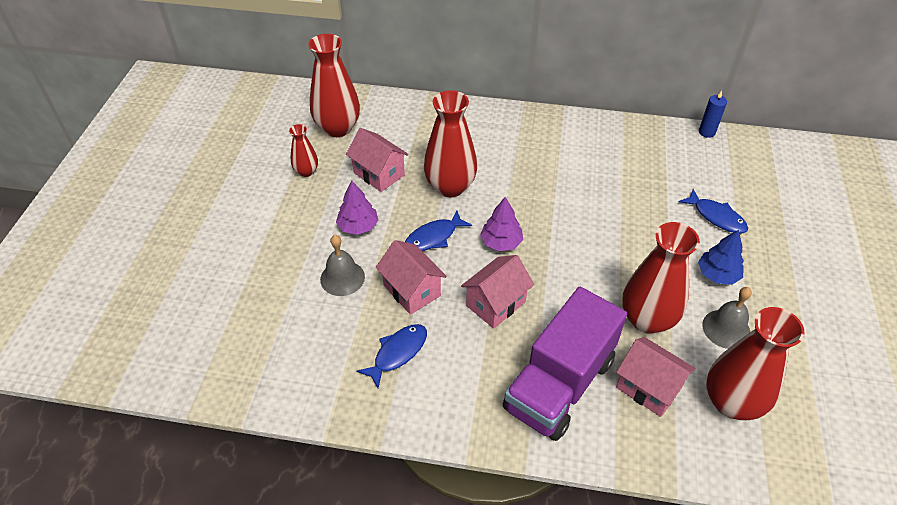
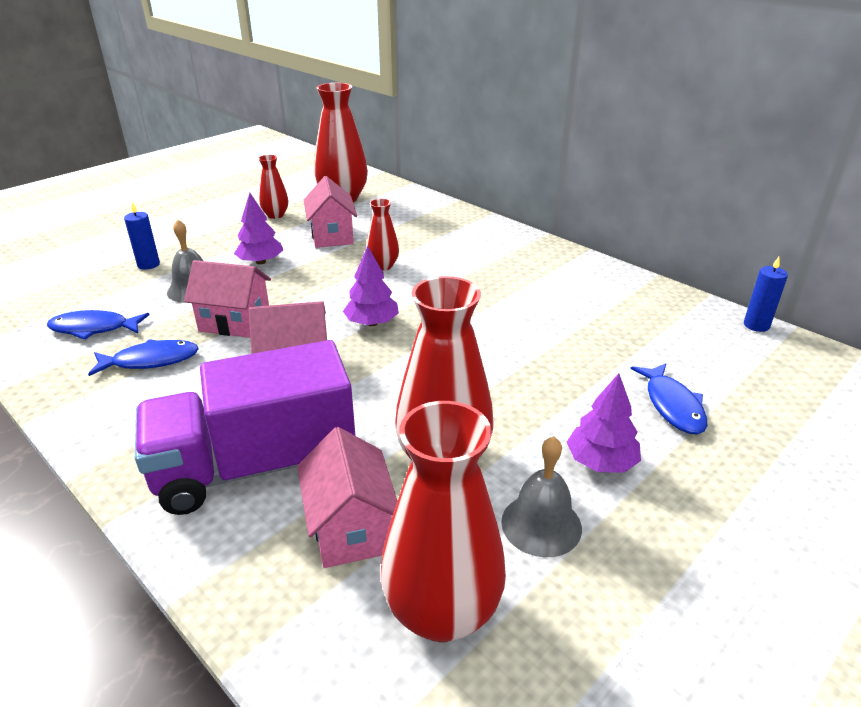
camera: 35 degrees right, 15 degrees down
pink house [376,240,447,315] -> pink house turned 75 degrees counterclockwise [184,260,271,338]
blue fish [405,210,472,251] -> blue fish moved to [47,310,149,340]
red vase [424,90,477,197] -> red vase [366,199,399,271], size x0.52
blue tree [698,230,744,285] -> purple tree [567,373,641,473]
none -> blue candle [124,202,160,270]

